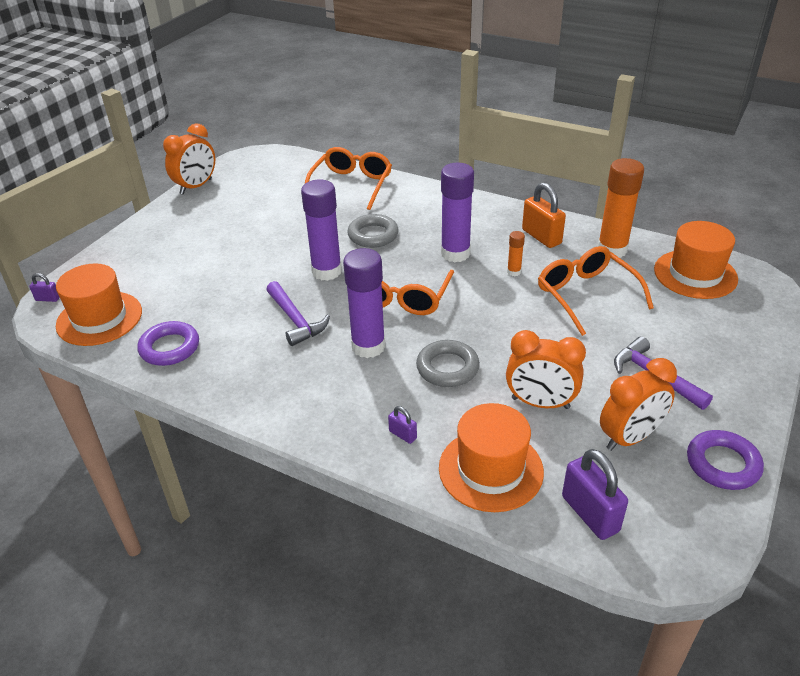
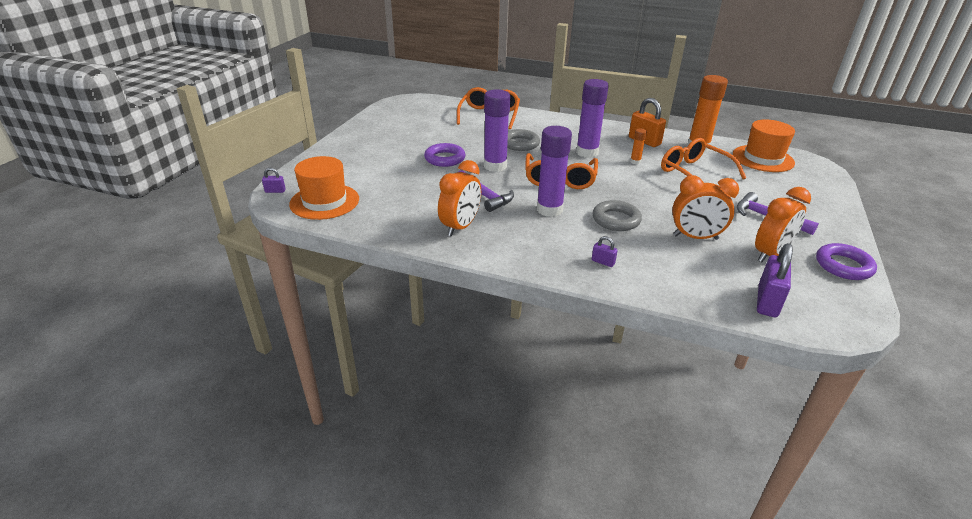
camera: 10 degrees left, 5 degrees down
purple ring [137,321,199,366] -> purple ring moved to [424,143,465,167]
orange clock [163,123,215,195] -> orange clock moved to [438,160,481,237]
orange hat [439,403,544,512] -> none
purple padlock [562,449,628,540] -> purple padlock turned 60 degrees clockwise [757,243,793,317]

